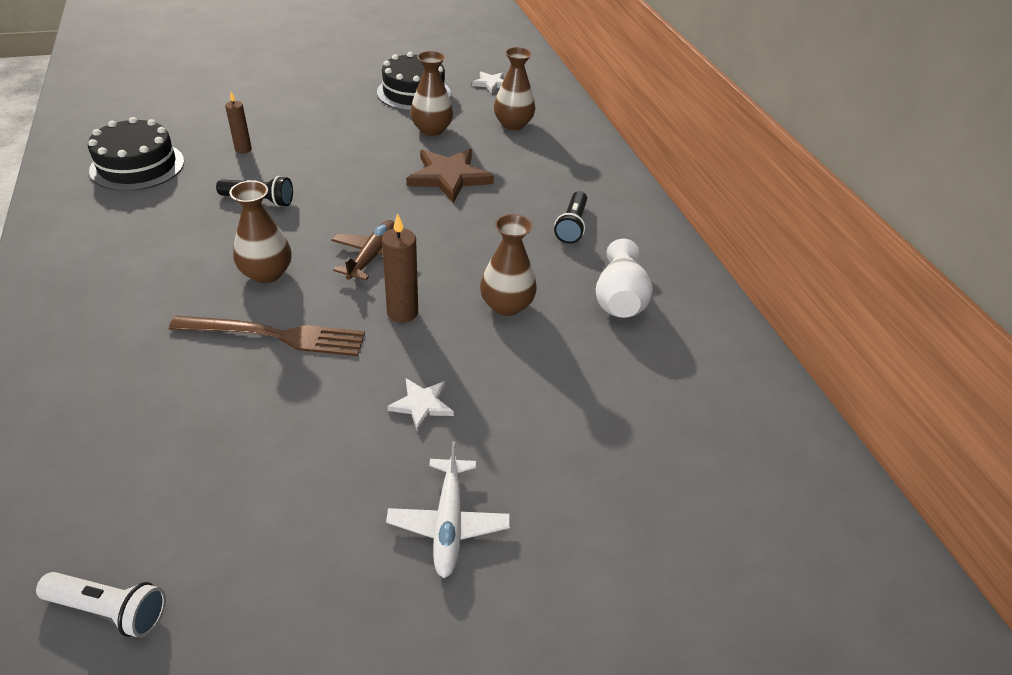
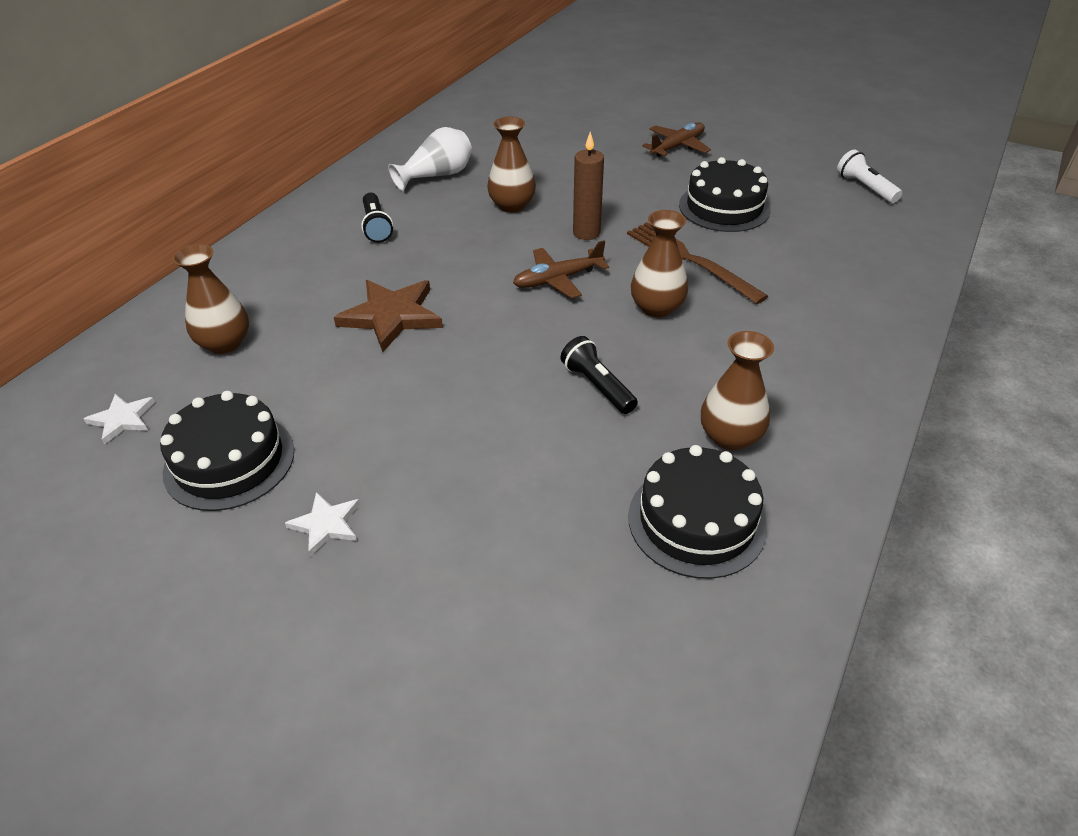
camera: 130 degrees left, 0 degrees up
brown candle [225,92,252,154] -> none
white plane [386,441,510,578] -> brown plane [642,122,711,157]
white star [387,378,454,432] -> white star moved to [285,492,360,556]
brown vase [410,51,453,136] -> brown vase moved to [701,331,774,450]
black flashlight [554,191,587,244] -> black flashlight turned 105 degrees clockwise [361,193,393,243]
none -> black cake [679,157,771,232]

